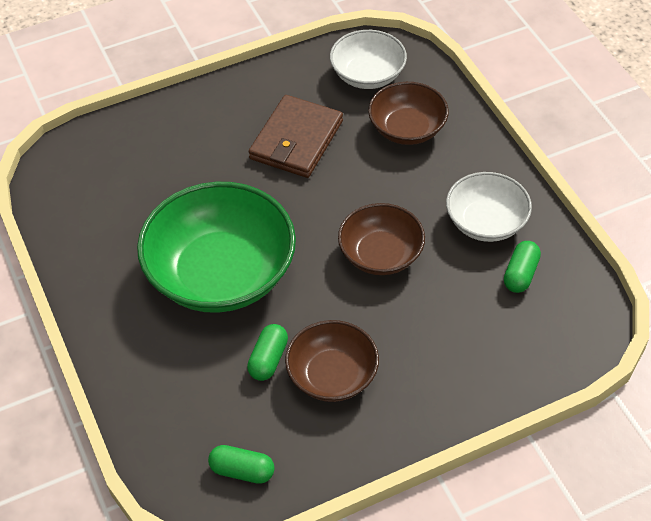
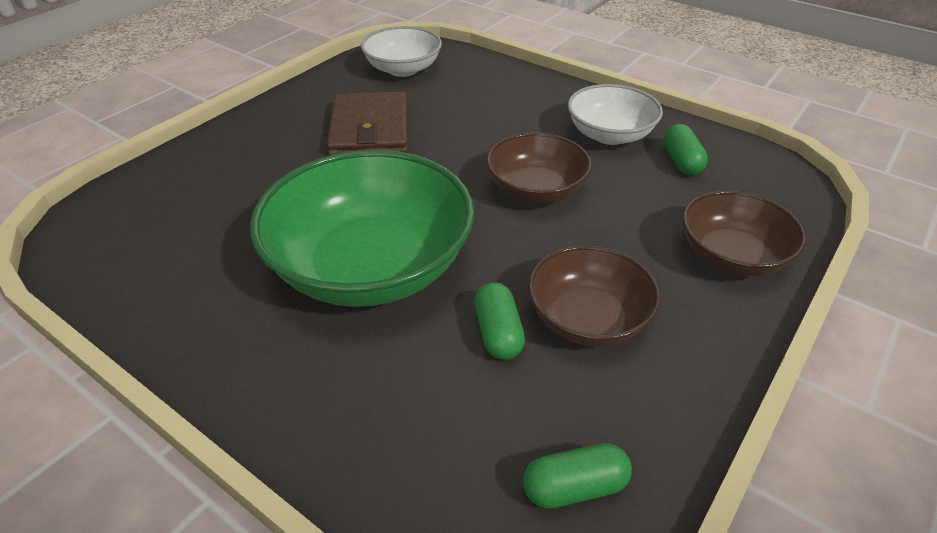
camera: 30 degrees left, 10 degrees down
brown bowl [368,82,449,145] -> brown bowl moved to [682,191,806,276]

